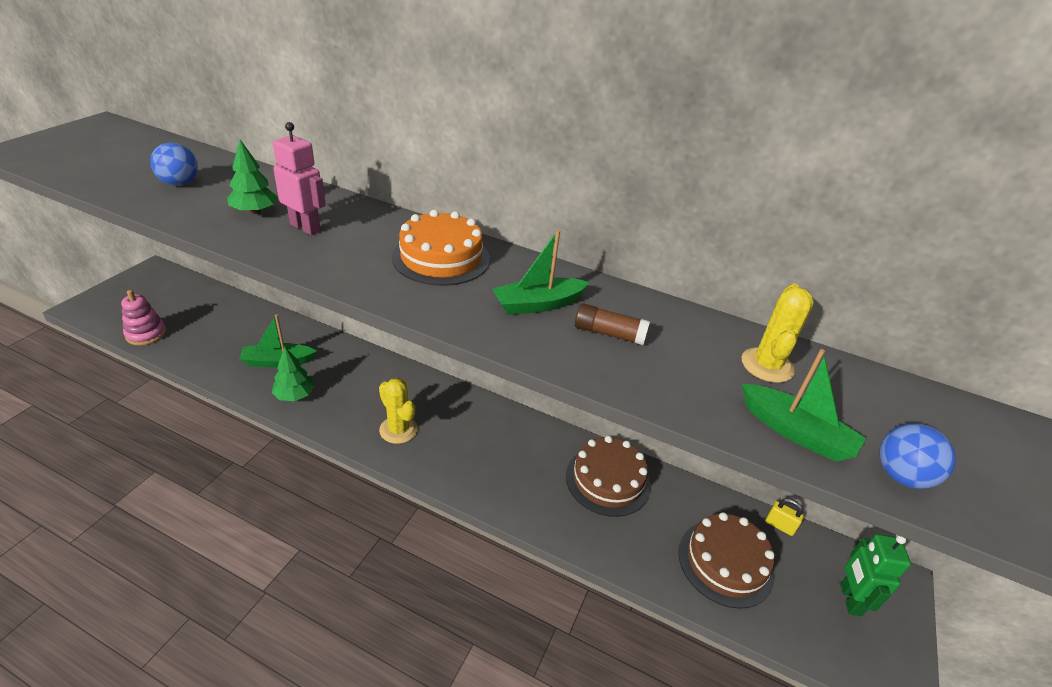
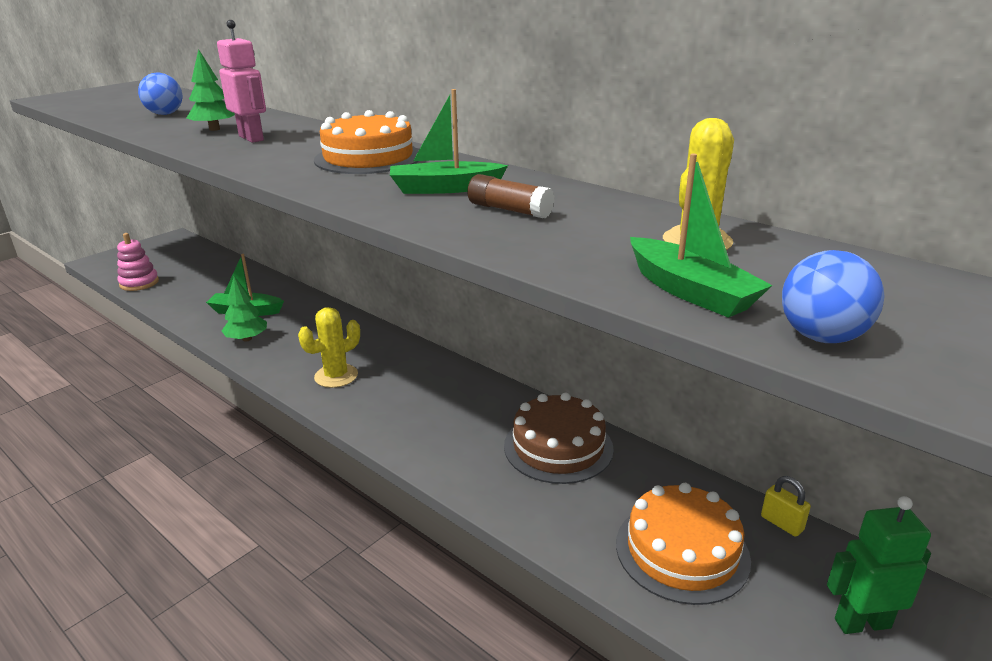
camera: 20 degrees right, 10 degrees down
yellow cactus [379,378,418,444] -> yellow cactus turned 75 degrees clockwise [298,307,360,388]
brown cake [678,512,775,609] -> orange cake [616,483,751,605]
green robot [840,534,911,616] -> green robot turned 60 degrees clockwise [827,496,931,634]

